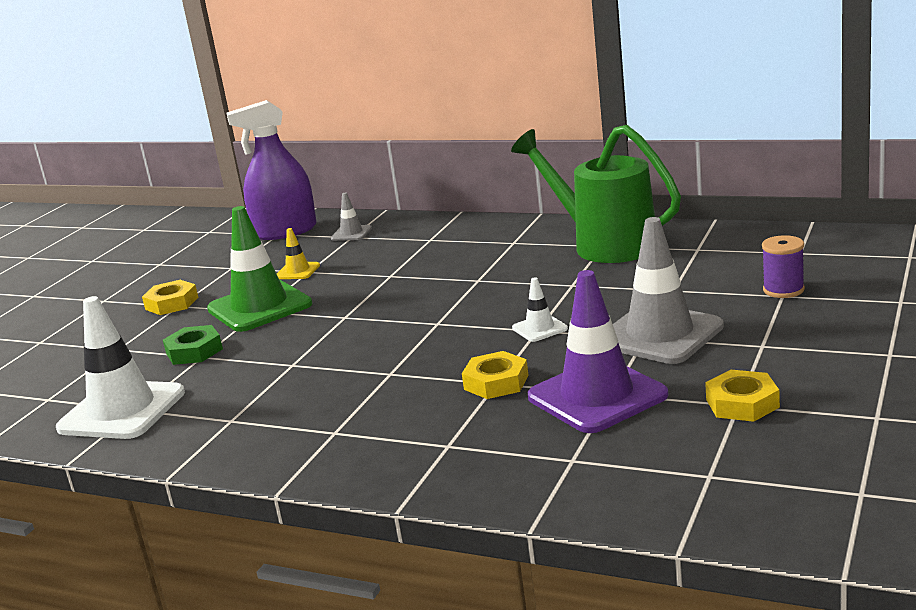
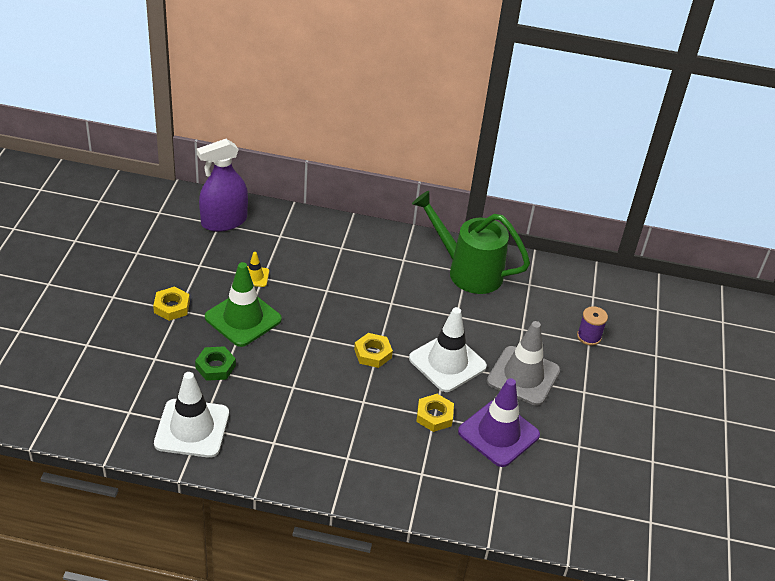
camera: 20 degrees left, 20 degrees up
grey traffic cone [331,193,372,241] -> none
white traffic cone [512,277,568,342] -> white traffic cone [409,307,487,392], size x2.16
yellow nut [705,370,780,422] -> yellow nut moved to [354,333,393,368]

